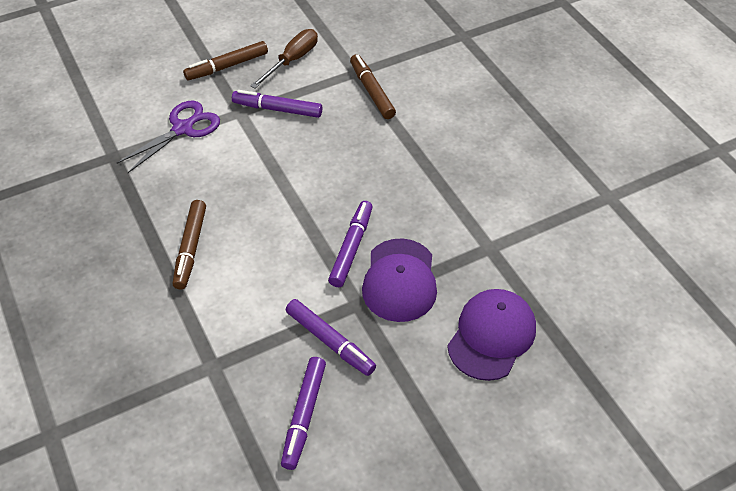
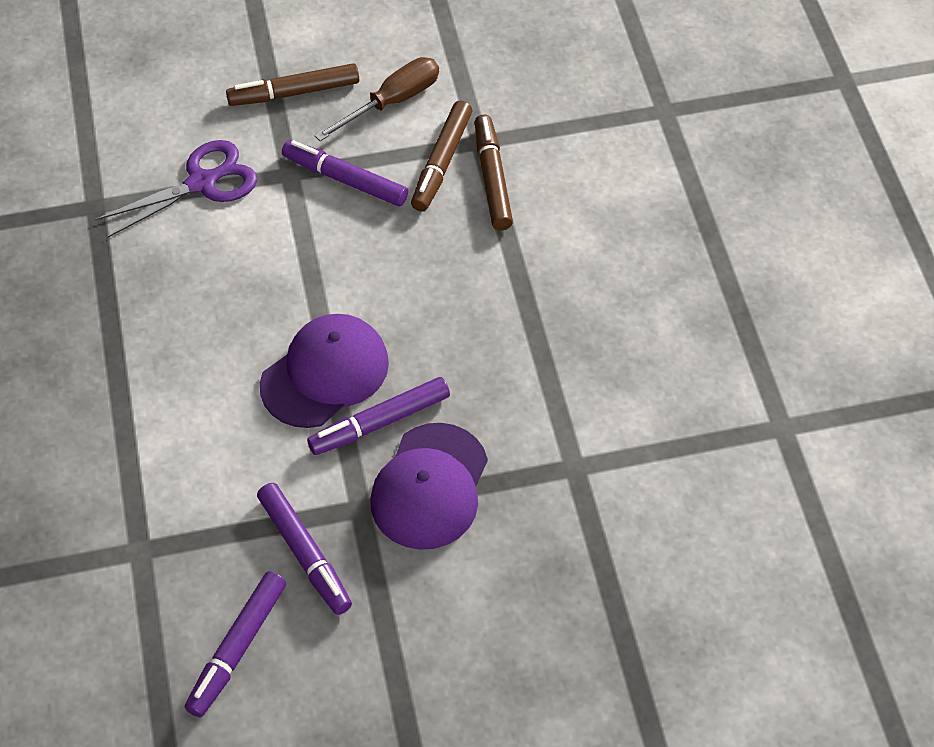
camera: 15 degrees right, 5 degrees up
brown marker [173,200,206,290] -> brown marker moved to [411,101,472,211]
purple marker [328,201,373,287] -> purple marker turned 150 degrees counterclockwise [307,377,450,455]
purple cap [447,289,536,381] -> purple cap moved to [260,314,389,428]

